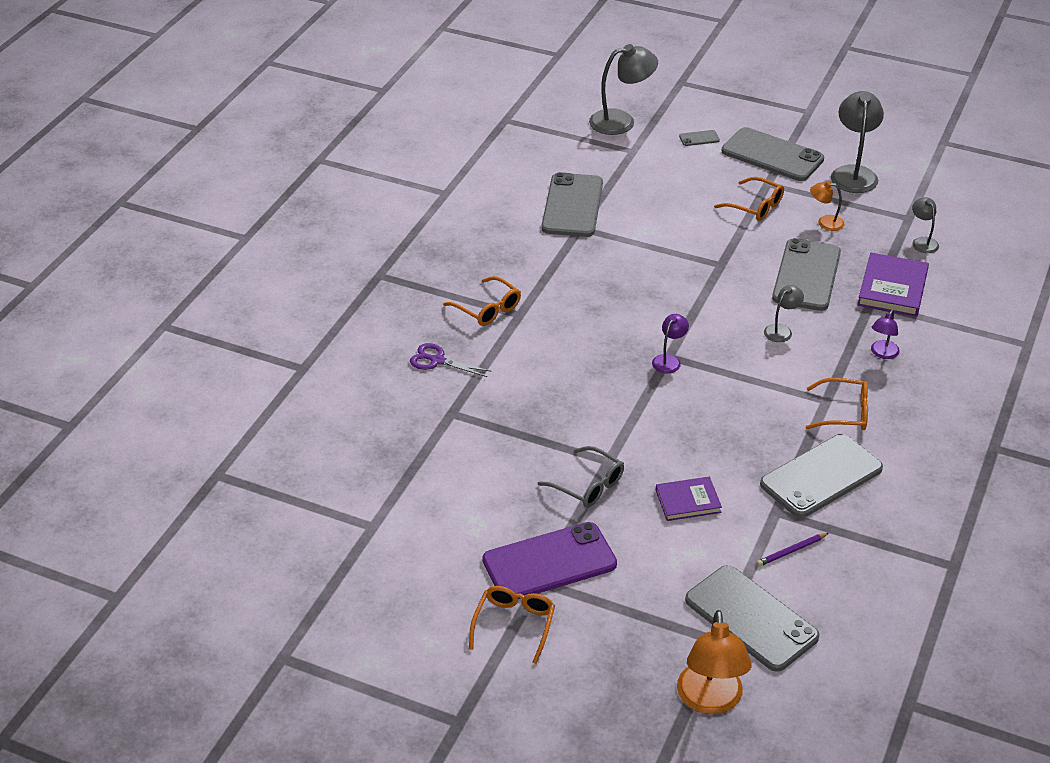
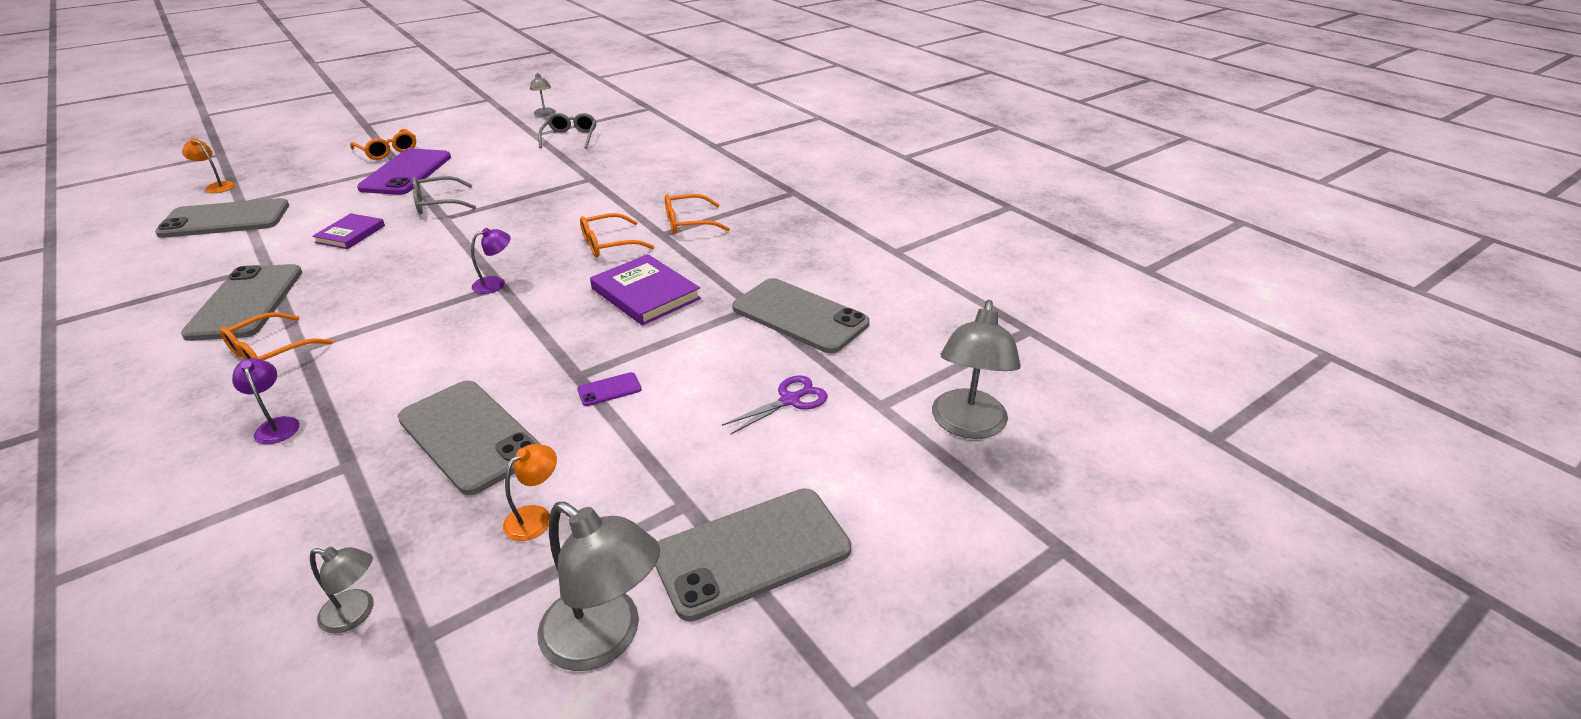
camera: 120 degrees right, 5 degrees down
purple scissors [410,343,490,377] -> purple scissors moved to [722,375,828,435]
purple lamp [652,314,689,373] -> purple lamp turned 90 degrees counterclockwise [471,228,511,294]
orange lamp [677,610,751,715] -> orange lamp [182,138,235,193], size x0.53
grey phone [679,130,720,146] -> none
orange glasses [714,177,784,221] -> orange glasses moved to [580,213,655,257]
purple pencil [756,533,829,567] -> none
grey lamp [764,285,804,342] -> grey lamp moved to [530,73,556,116]
purple book [857,253,929,317] -> purple book moved to [590,254,701,325]
none -> grey glasses [538,113,596,149]
none -> purple phone [577,372,642,406]

